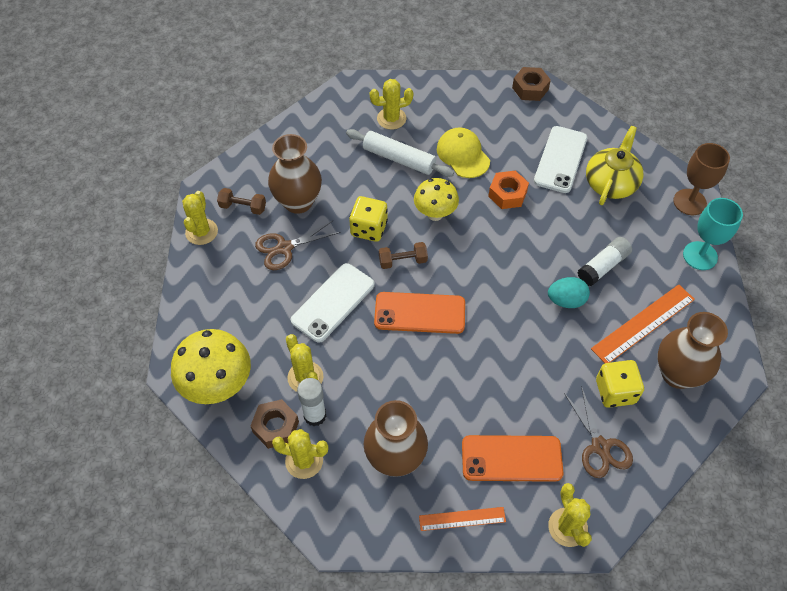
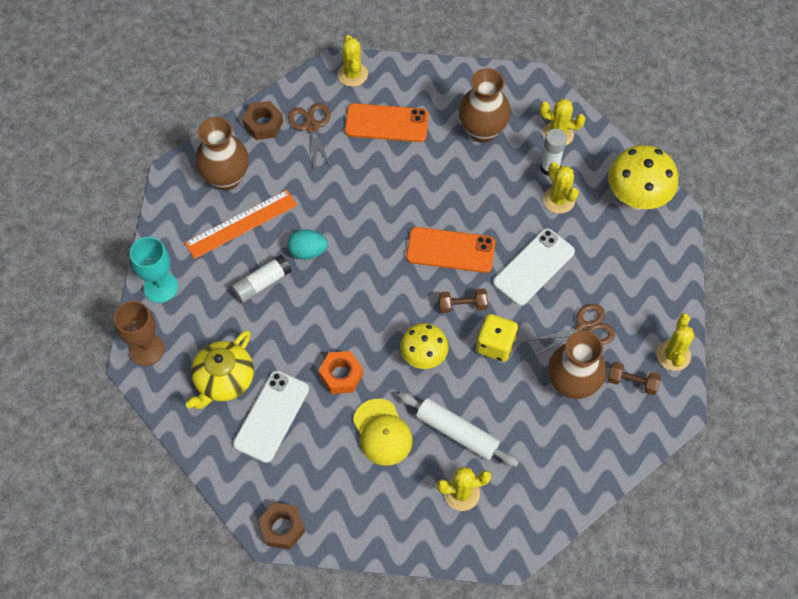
camera: 175 degrees left, 5 degrees up
brown nut [251,399,299,449] -> brown nut moved to [243,101,283,140]
orange ruler [419,507,506,531] -> none
yellow dice [596,360,644,408] -> none

